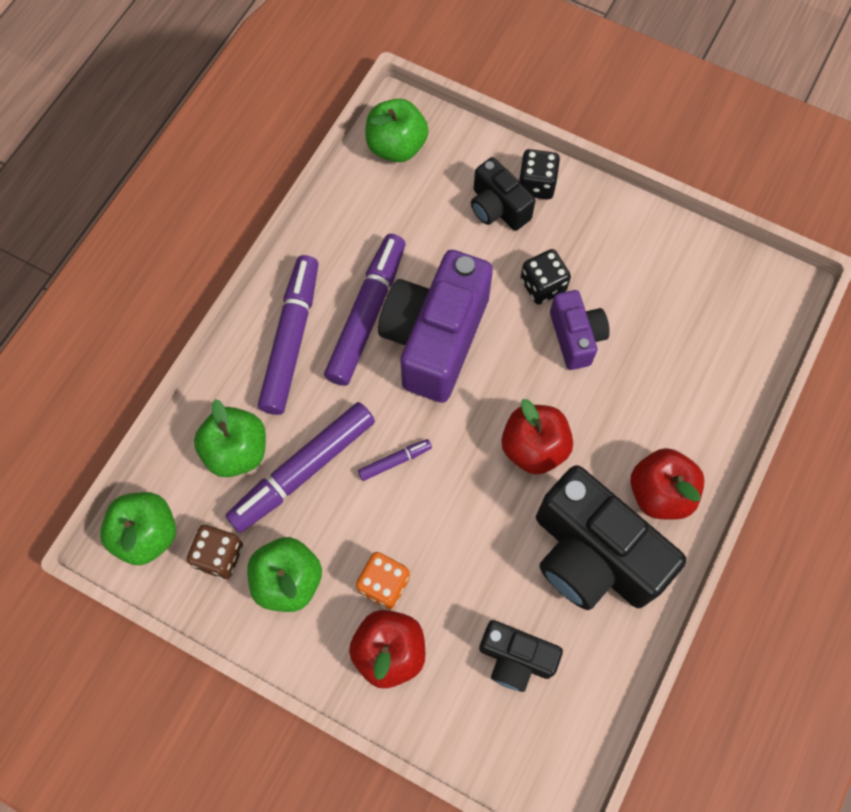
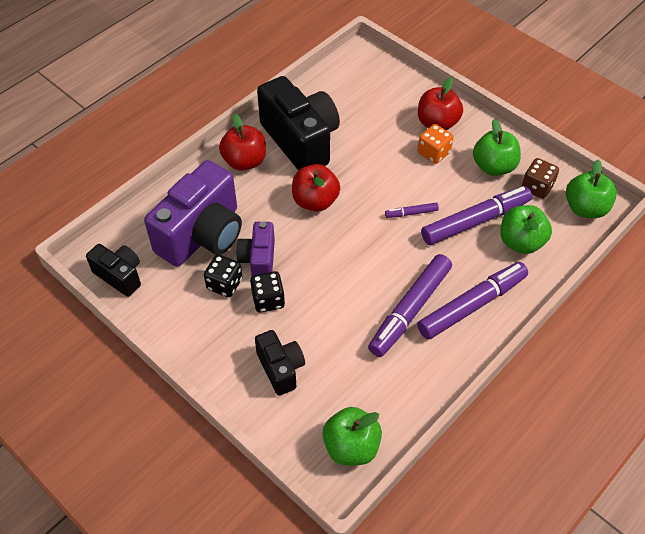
camera: 165 degrees left, 15 degrees down
purple marker [258,255,319,415] -> purple marker turned 150 degrees counterclockwise [417,262,528,339]
purple camera [378,250,493,403] -> purple camera moved to [144,160,242,267]
black camera [479,620,563,692] -> black camera moved to [86,244,141,297]
black dice [519,149,560,200] -> black dice moved to [204,254,243,297]

